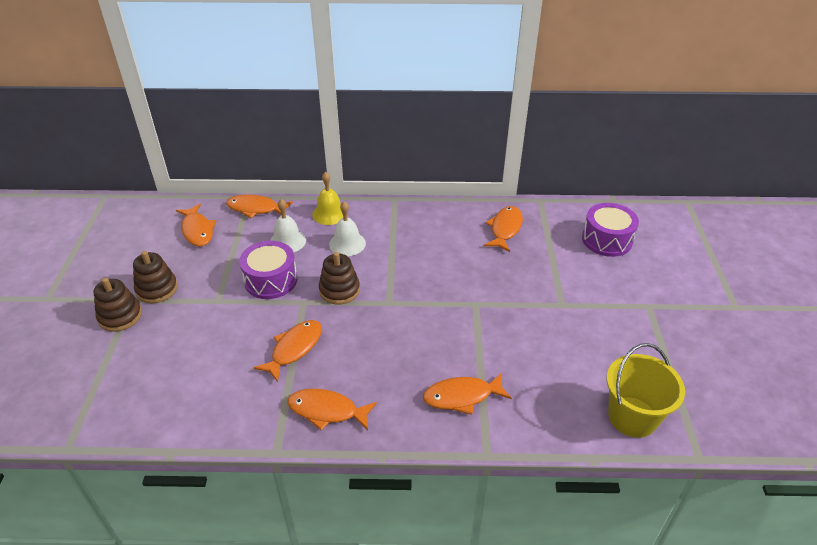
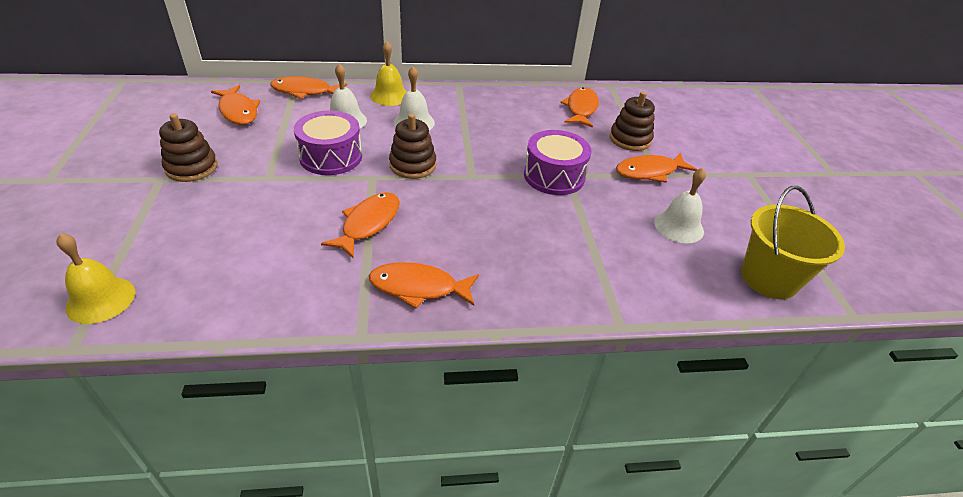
camera: 10 degrees left, 0 degrees up
brown stacking toy [94,278,142,332] -> brown stacking toy moved to [610,92,655,151]
orange fish [423,373,512,415] -> orange fish moved to [616,152,697,183]
purple drum [582,203,639,257] -> purple drum moved to [524,130,591,195]
none -> yellow bell [56,233,135,324]
none -> white bell [654,168,706,243]

